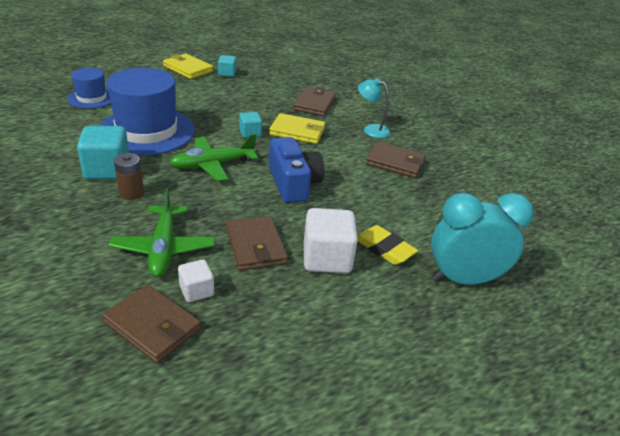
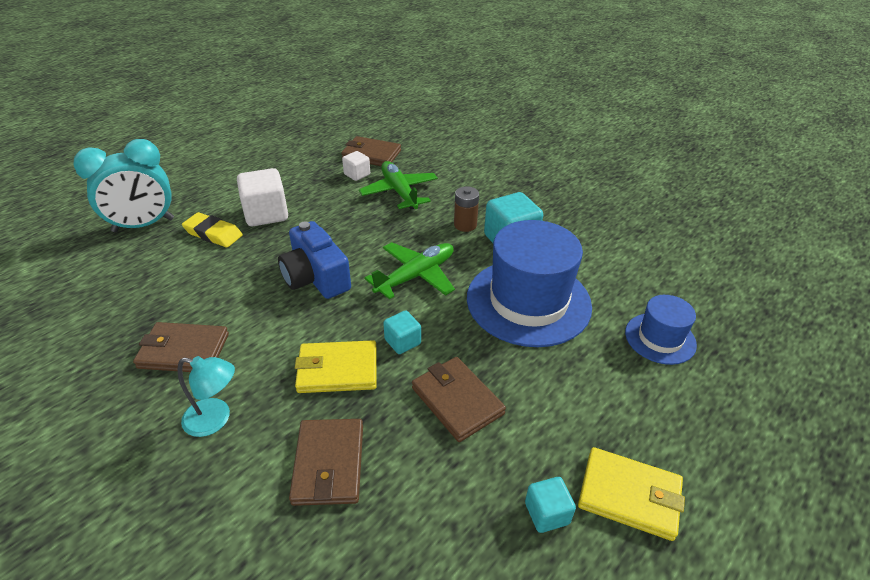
camera: 165 degrees right, 5 degrees up
brown wallet [226,216,288,271] -> brown wallet moved to [412,357,506,442]

